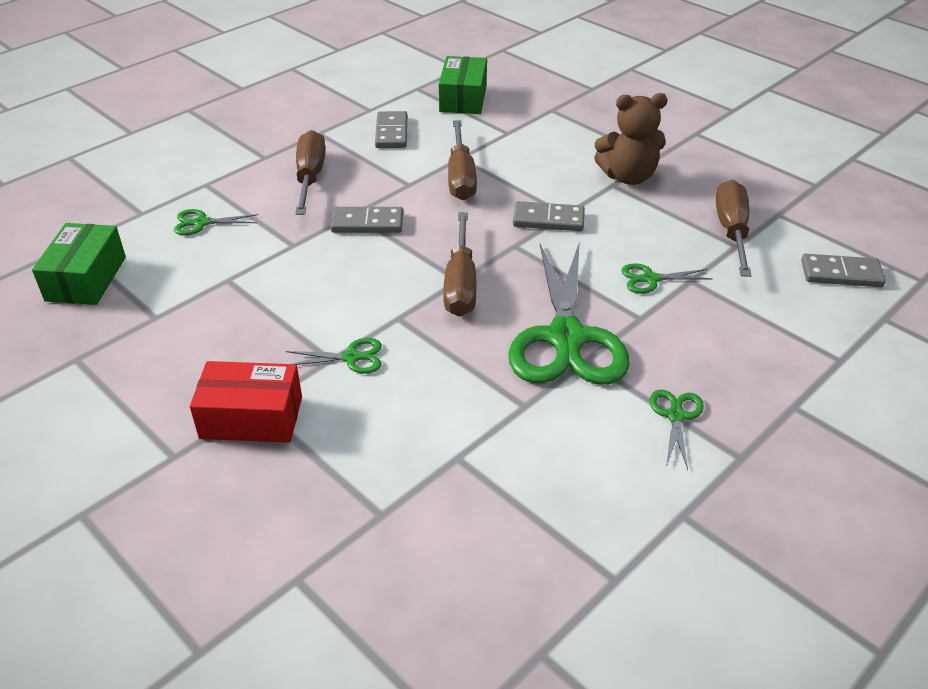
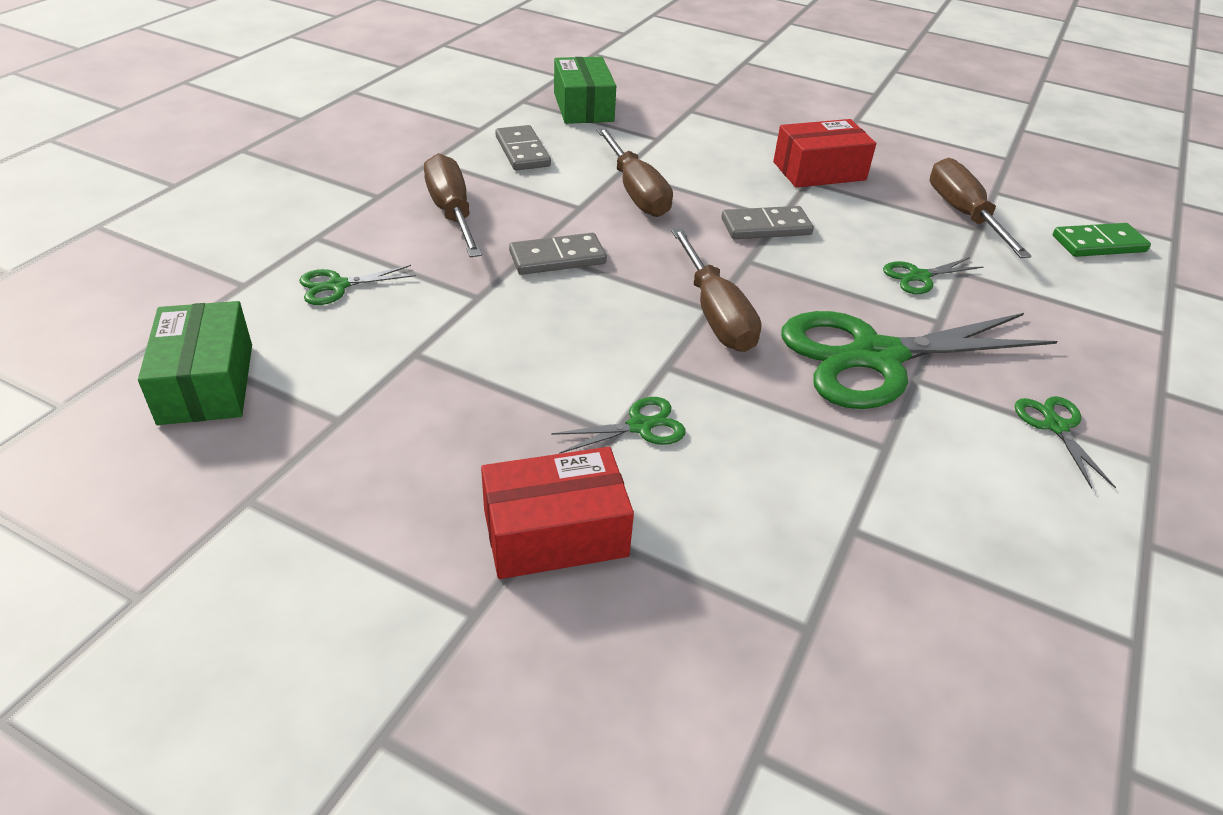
camera: 20 degrees left, 0 degrees up
green scissors [508,241,630,385] -> green scissors turned 90 degrees clockwise [781,311,1057,409]
brown teddy bear [594,93,668,185] -> red box [773,119,876,188]
grey domino [801,254,886,287] -> green domino [1053,223,1151,257]

